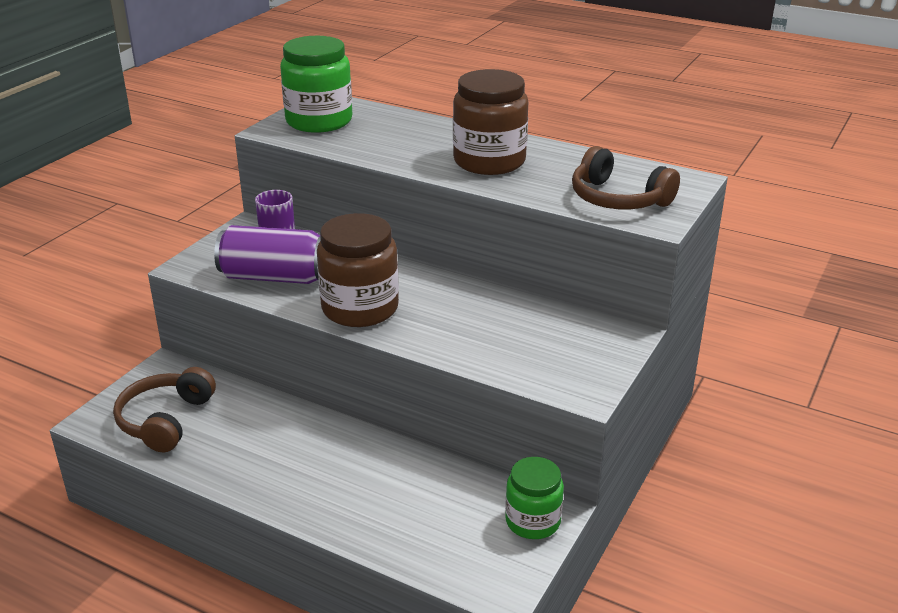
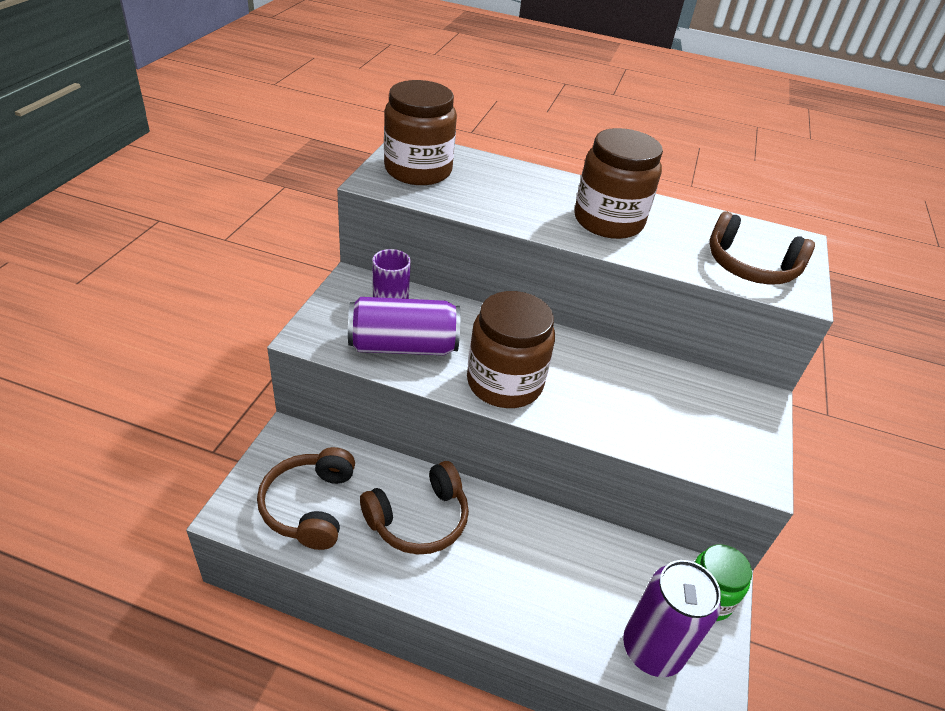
camera: 15 degrees left, 10 degrees up
green jar [280,36,352,133] -> brown jar [384,80,457,185]
none -> brown headphones [360,461,469,555]
none -> purple can [623,560,721,677]

